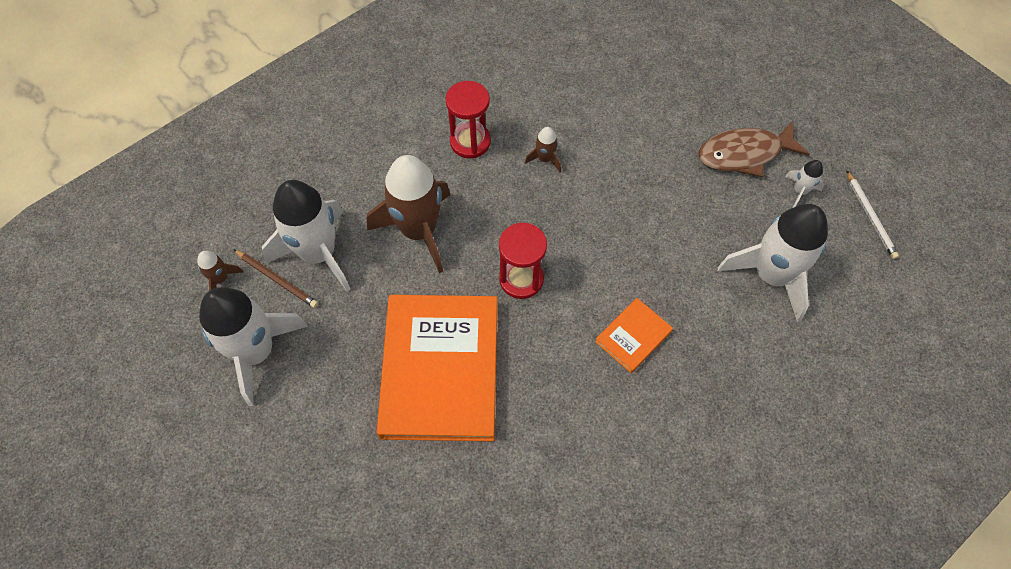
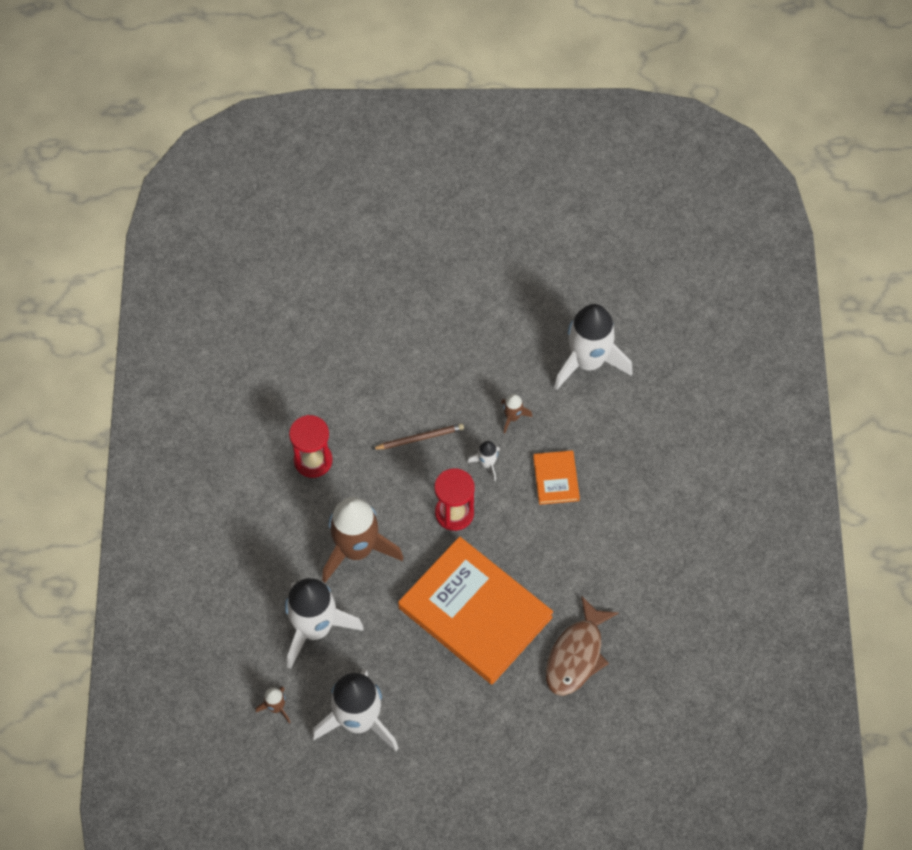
camera: 50 degrees left, 0 degrees up
brown pencil [233,249,318,308] -> brown pencil moved to [372,424,464,450]
brown rocket [525,127,561,172] -> brown rocket moved to [501,394,532,433]
brown fish [698,121,810,177] -> brown fish moved to [546,596,619,696]
white rocket [785,160,824,208] -> white rocket moved to [468,441,500,481]
white pencil [846,170,899,259] -> none

